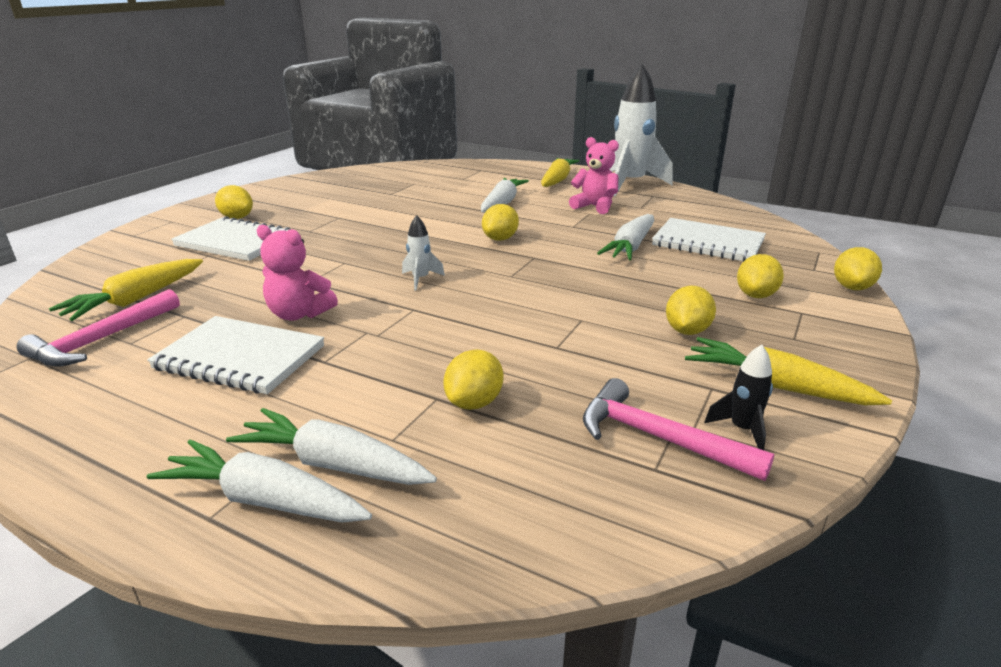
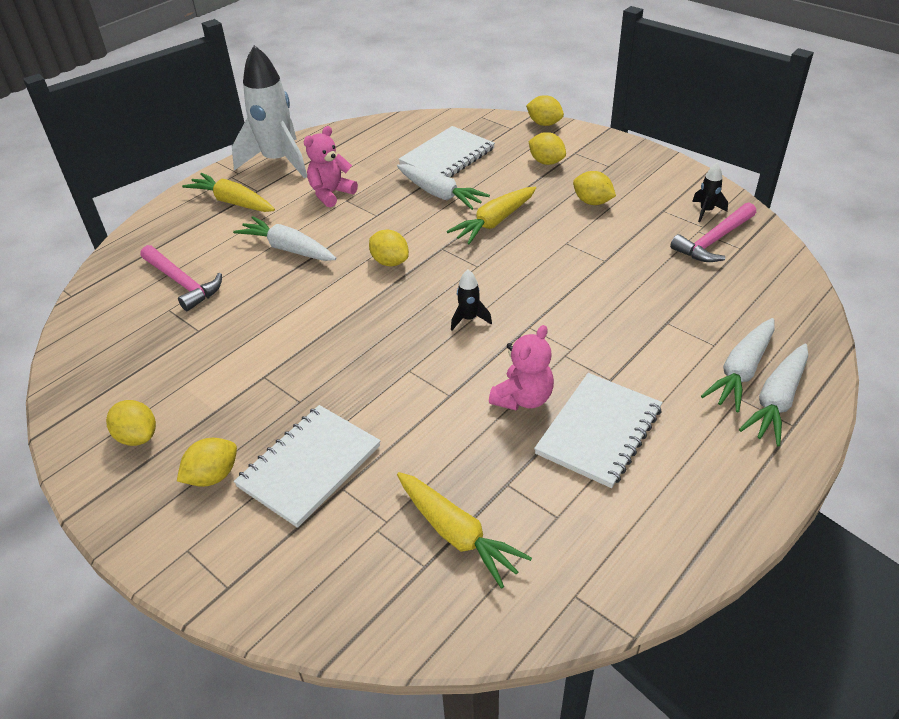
camera: 75 degrees left, 15 degrees up
pink hammer [17,289,180,367] -> pink hammer moved to [141,245,222,311]
white rocket [402,215,445,291] -> black rocket [451,270,492,330]
yellow lemon [443,350,504,410] -> yellow lemon moved to [106,400,156,446]
yellow carrot [685,337,892,405] -> yellow carrot moved to [447,187,536,244]

